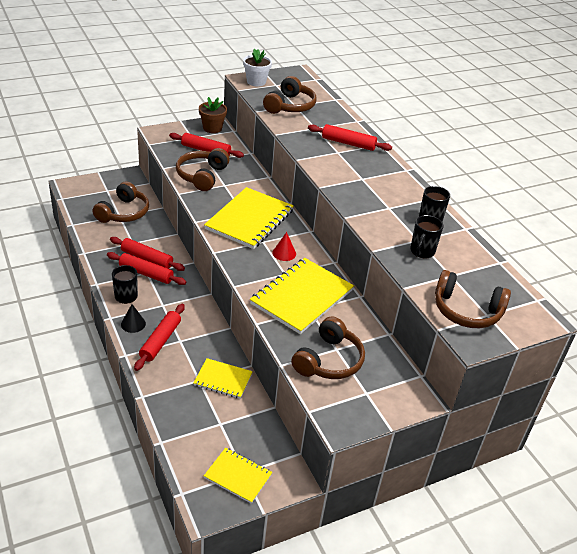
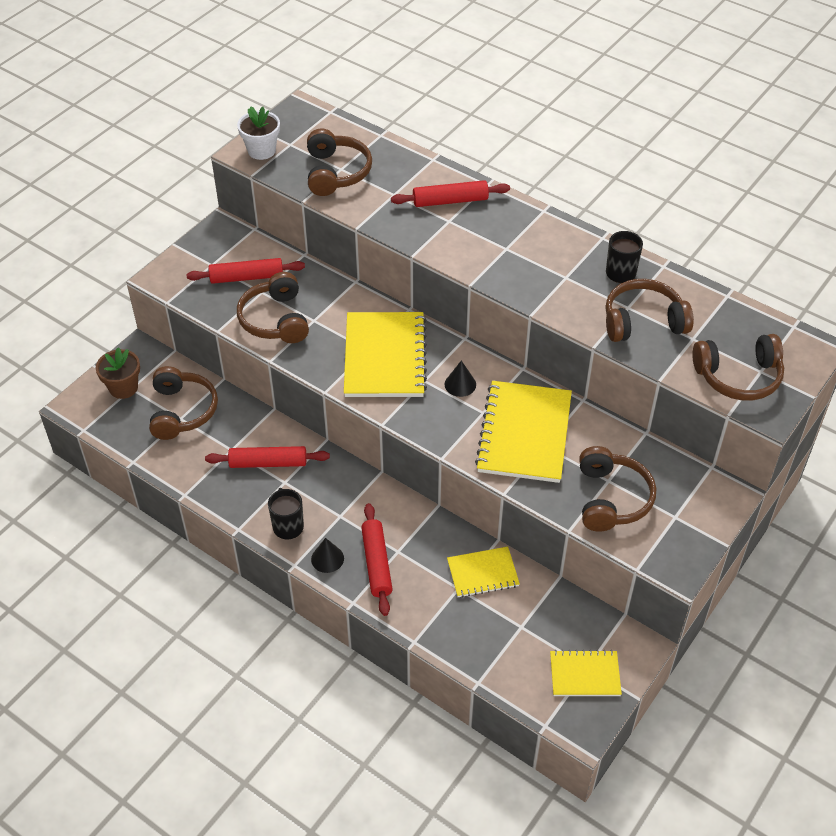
camera: 25 degrees left, 10 degrees up
red rolling pin [107,252,186,285] -> none
brown flower pot [199,97,227,133] -> brown flower pot moved to [96,347,140,399]
red cone [273,232,296,261] -> black cone [444,360,476,397]
black mug [410,215,444,258] -> brown headphones [605,279,694,342]

